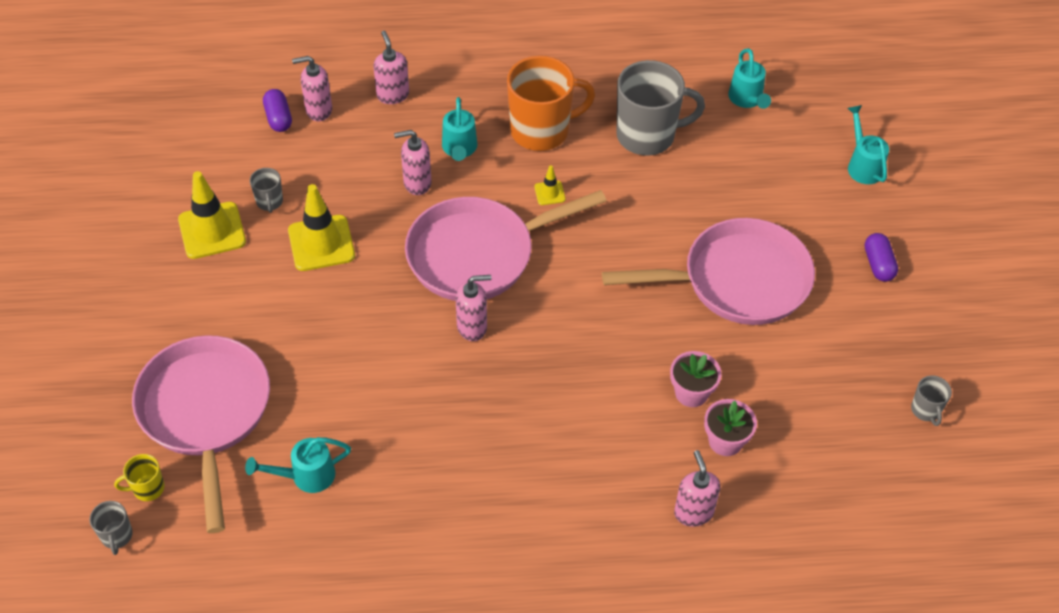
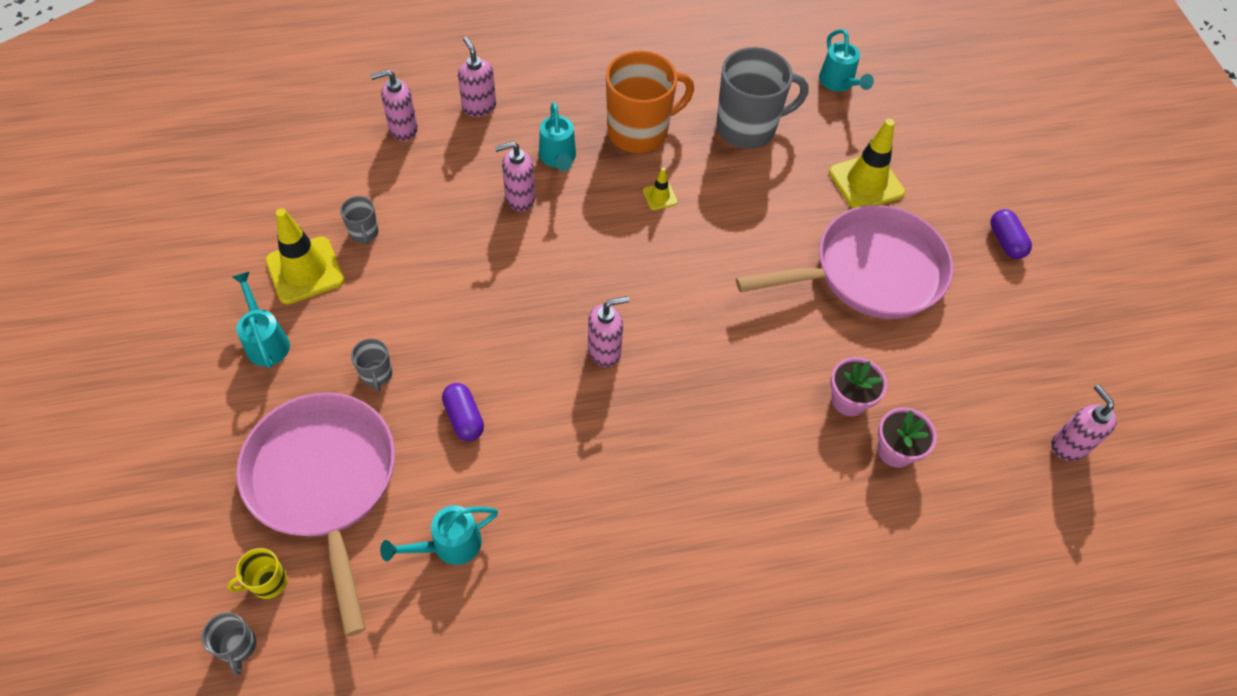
camera: 10 degrees left, 5 degrees up
purple capsule [263,89,292,132] -> purple capsule moved to [442,383,484,441]
yellow traffic cone [288,184,355,271] -> yellow traffic cone moved to [829,119,905,209]
pink pan [405,190,606,301] -> none
pink soap dispenser [674,450,720,527] -> pink soap dispenser moved to [1051,384,1117,461]
turquoise watering can [848,105,889,184] -> turquoise watering can moved to [232,271,290,368]
grey mug [911,376,952,426] -> grey mug moved to [351,338,392,392]

